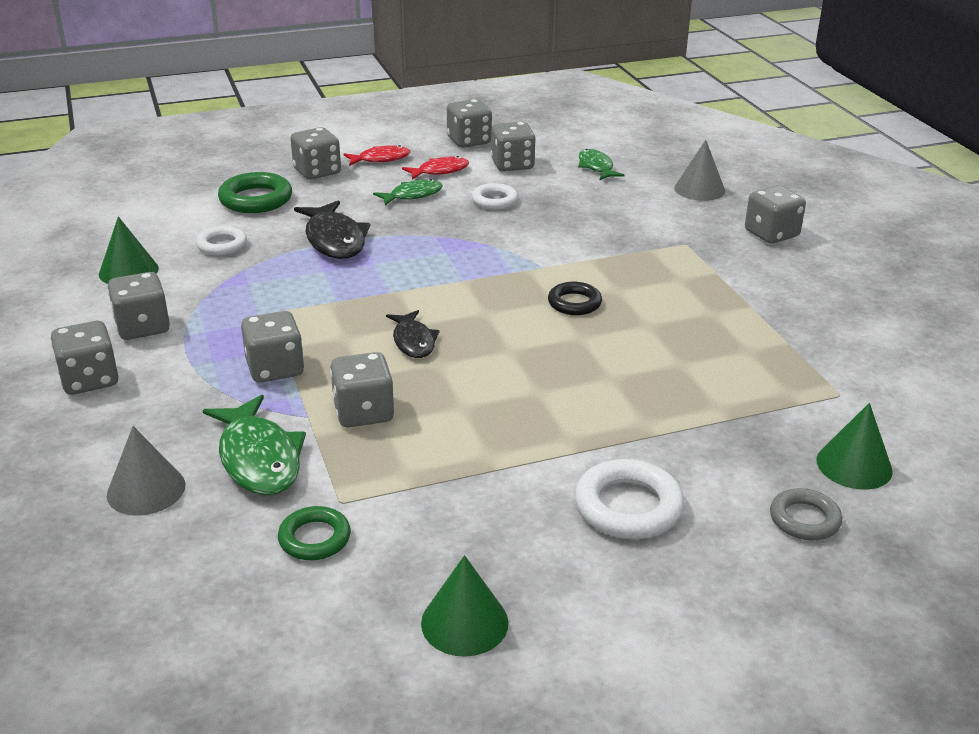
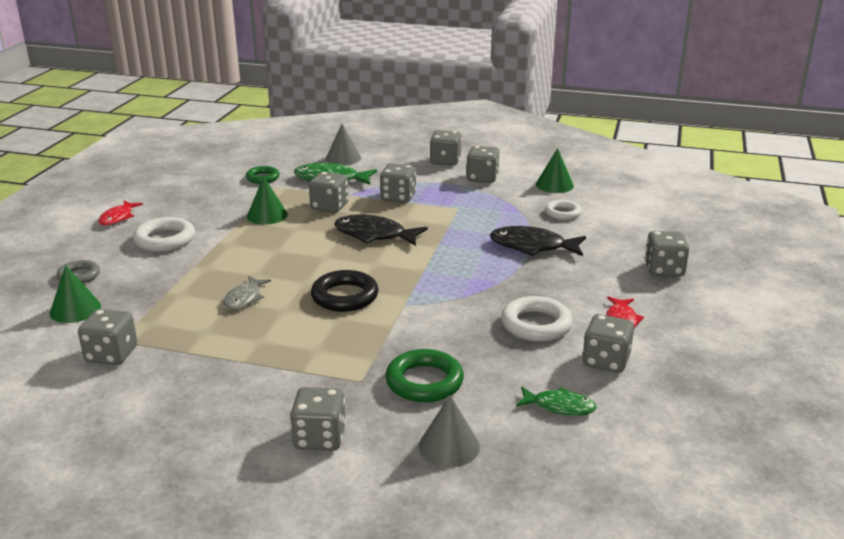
camera: 125 degrees right, 5 degrees down
green ring [218,172,292,213] -> green ring moved to [385,349,464,402]
red fish [344,145,410,166] -> red fish moved to [98,201,143,226]
green fish [373,179,443,205] -> none
black fish [386,310,440,358] -> black fish [334,214,428,246], size x1.62
green cone [421,555,508,657] -> green cone moved to [247,176,288,225]
grey dice [447,99,492,148] -> grey dice moved to [78,309,137,365]
white ring [472,183,518,210] -> white ring [501,296,573,342], size x1.57
black ring [548,282,602,315] -> black ring [311,270,378,312], size x1.57
none -> grey fish [223,276,271,310]

